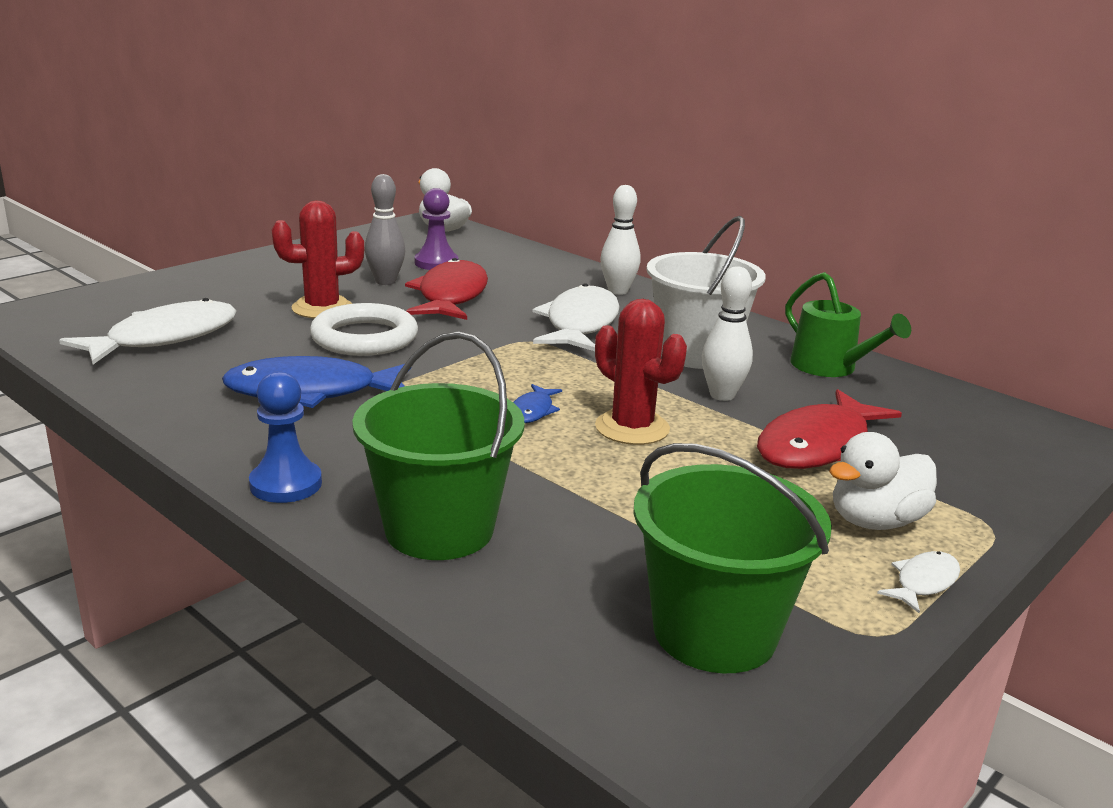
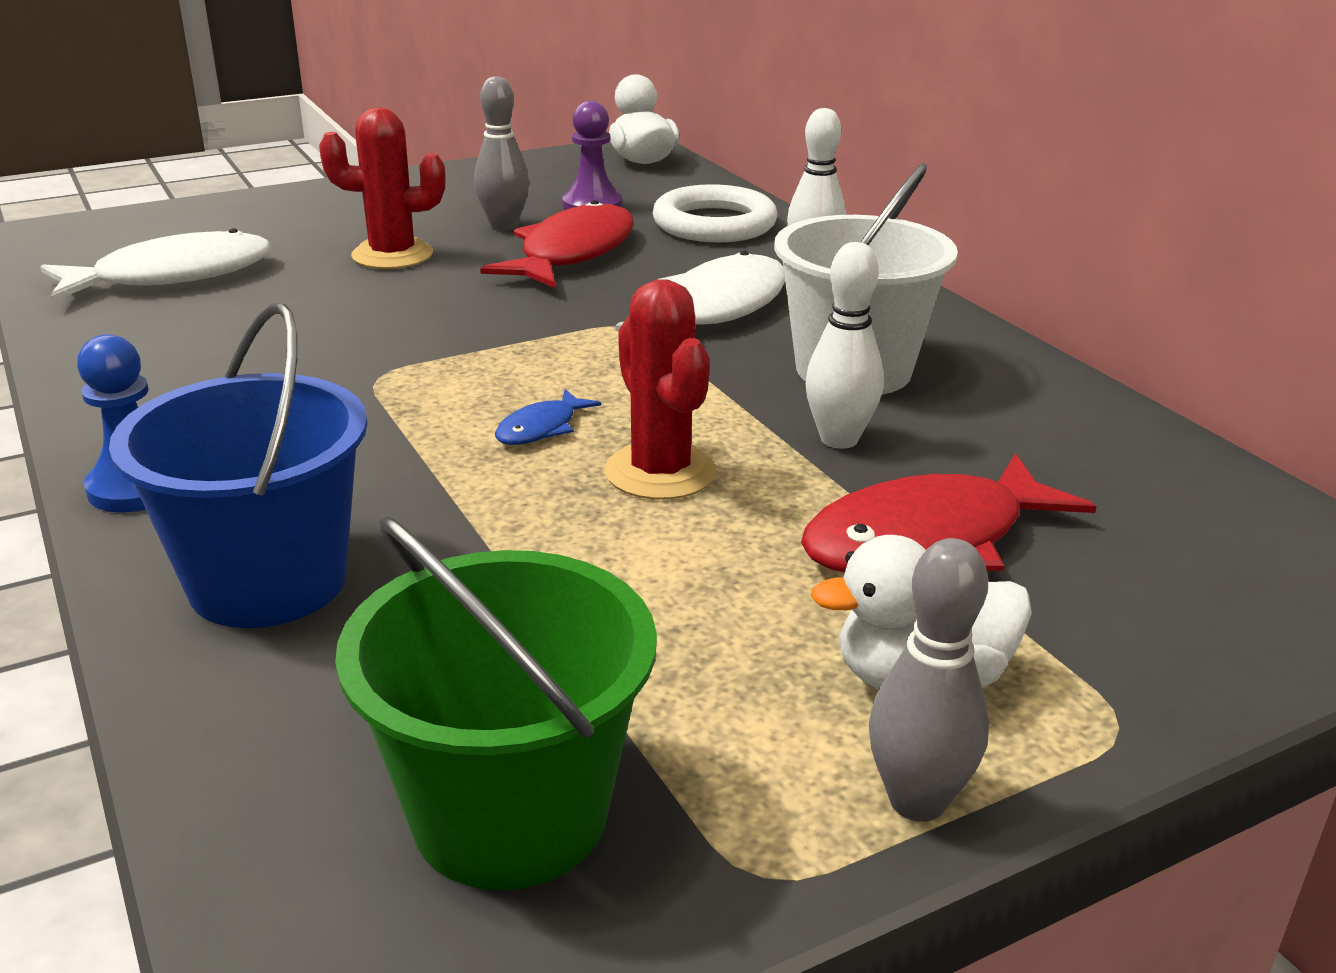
camera: 20 degrees right, 5 degrees up
blue fish [222,356,412,408] -> none
white ring [310,303,418,356] -> white ring moved to [653,184,778,242]
green bucket [352,331,524,560] -> blue bucket [109,303,368,628]
green watering can [785,272,911,377] -> none
white fish [877,551,960,613] -> grey bowling pin [869,538,989,822]

